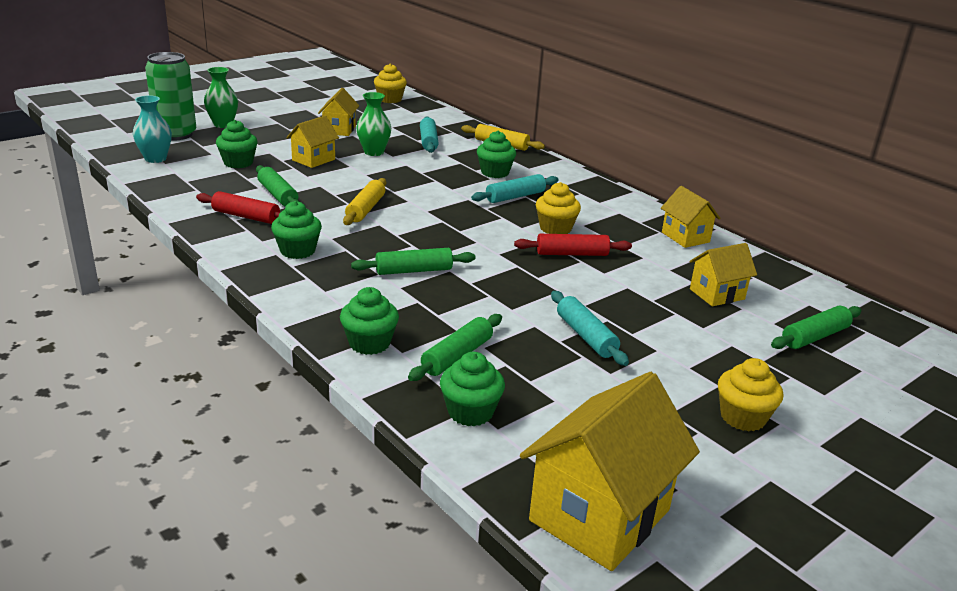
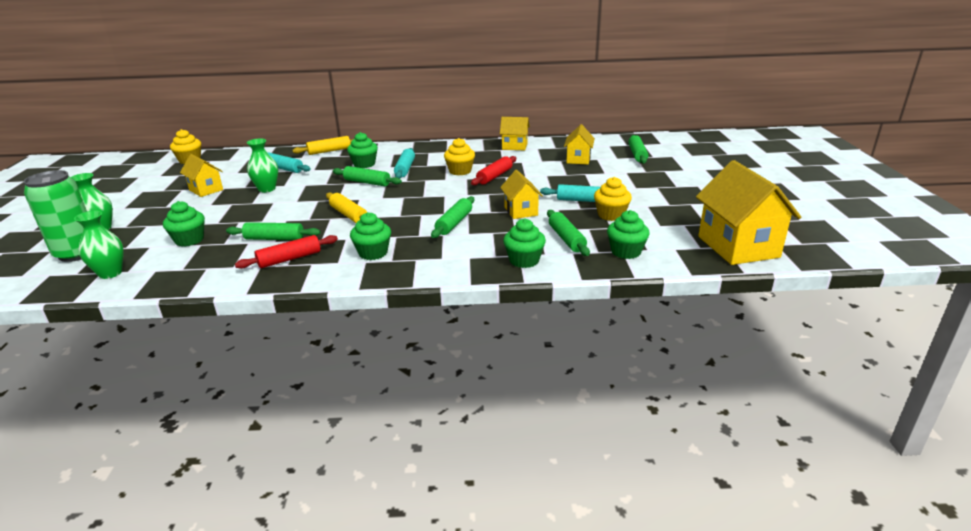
camera: 50 degrees left, 0 degrees up
turquoise vase [133,96,172,163] -> green vase [74,211,124,279]
yellow house [286,116,339,168] -> yellow house moved to [500,170,543,219]
yellow cupcake [718,358,783,432] -> yellow cupcake moved to [594,177,632,221]
none -> green rolling pin [333,166,402,186]

